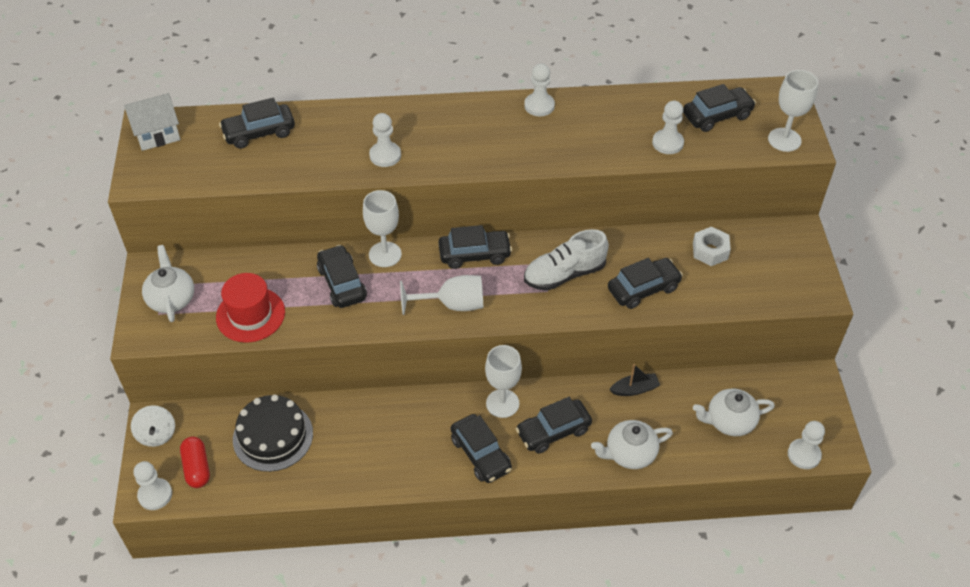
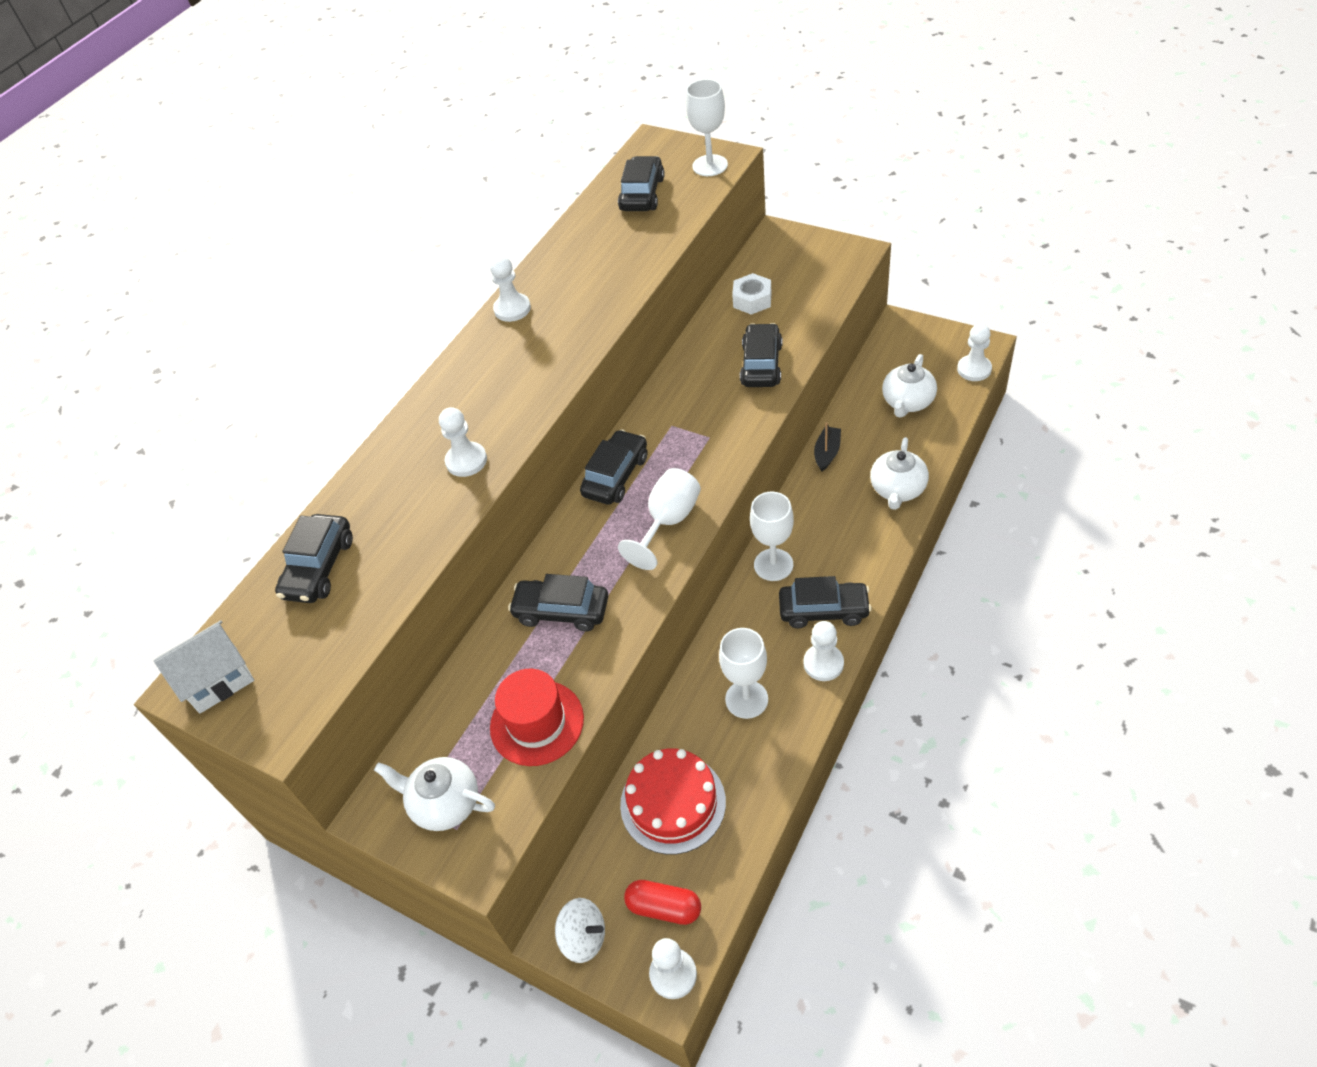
camera: 50 degrees left, 0 degrees up
white house [124,93,180,151] -> white house turned 45 degrees clockwise [154,620,254,713]
black cake [233,394,313,472] -> red cake [620,748,726,854]
white goblet [363,190,402,267] -> white goblet moved to [719,628,768,719]
black car [516,397,592,454] -> none
white shoe [524,229,609,291] -> none
white pawn [652,101,684,154] -> white pawn moved to [803,621,844,681]

